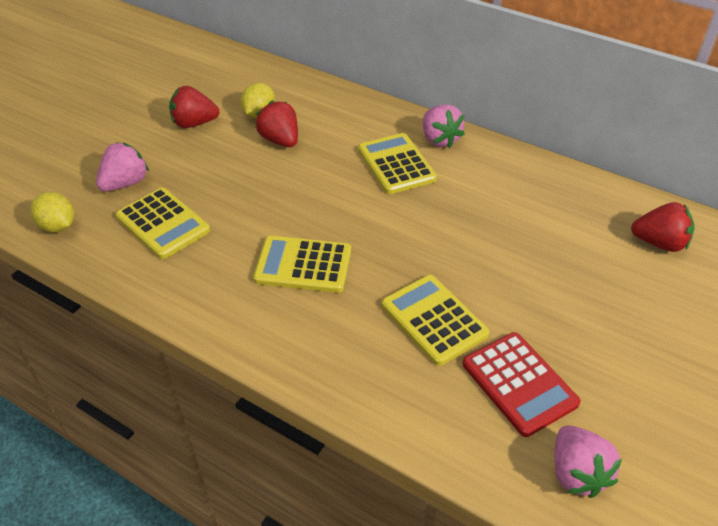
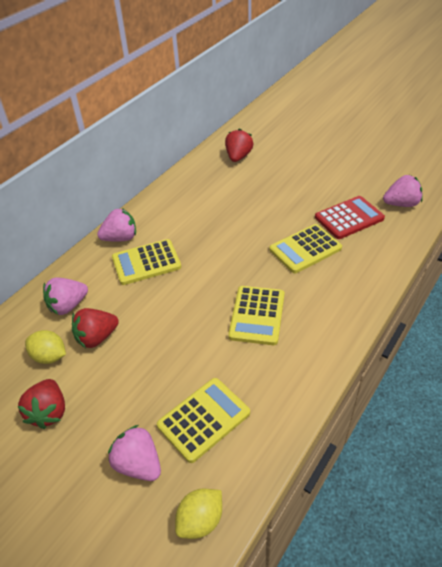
camera: 85 degrees left, 0 degrees up
none -> pink strawberry [43,278,88,315]

